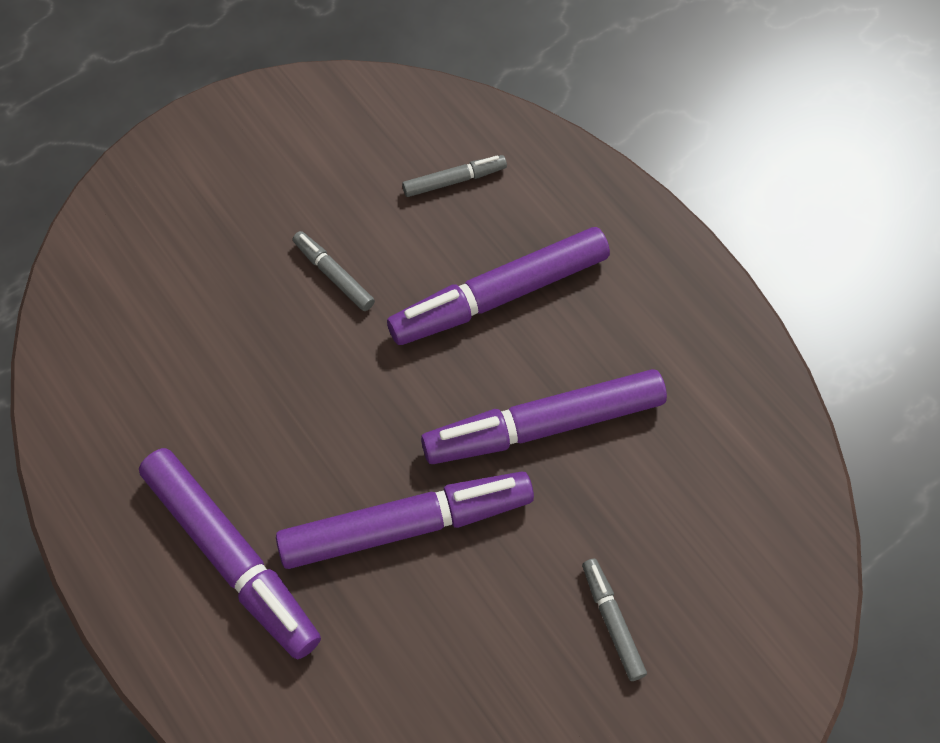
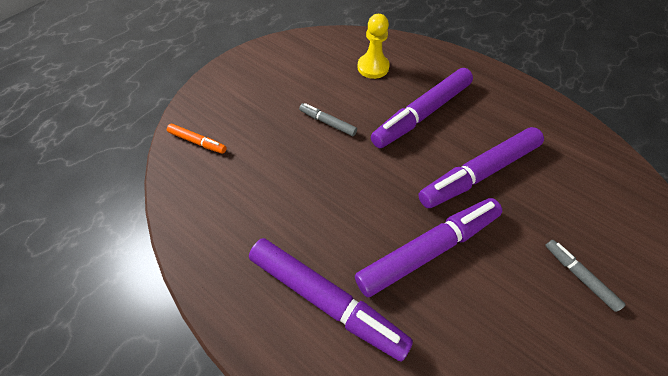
camera: 15 degrees left, 5 degrees down
grey marker [402,155,507,197] -> yellow pawn [357,14,390,79]
none -> orange marker [167,124,227,154]

